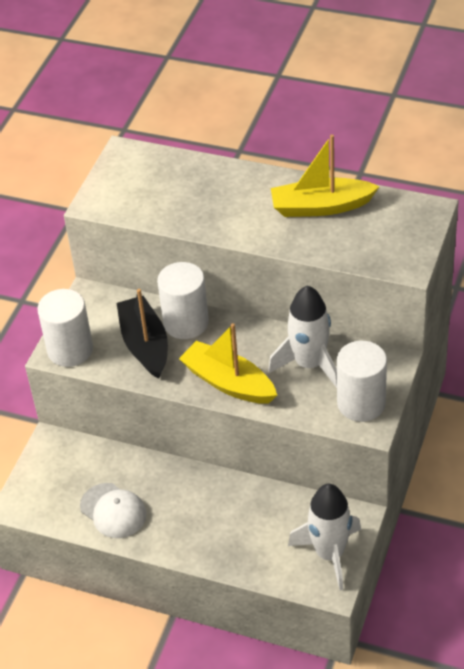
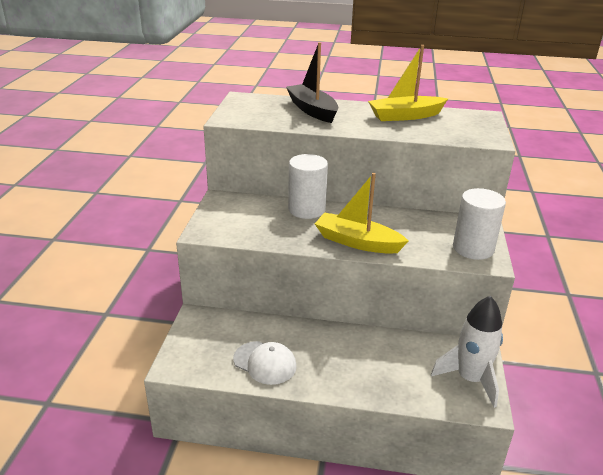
camera: 15 degrees left, 15 degrees down
white cylinder [37,289,93,367] -> none
black boat [116,289,168,379] -> black boat moved to [286,42,339,123]
white rocket [268,285,337,388] -> none

